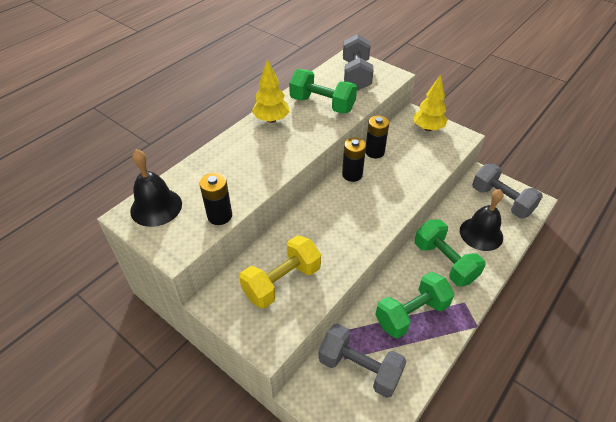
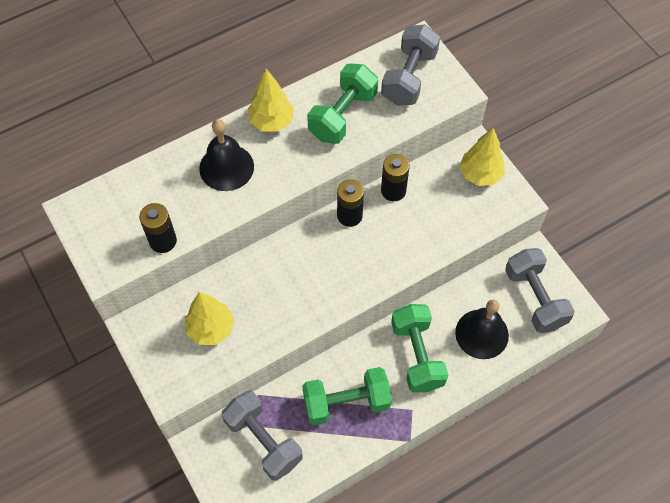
camera: 20 degrees right, 15 degrees up
black bell [130,149,182,227] -> black bell moved to [199,119,254,191]
yellow dumbbell [239,235,321,309] -> yellow tree [185,292,234,345]
green dumbbell [289,69,357,114] -> green dumbbell turned 75 degrees clockwise [307,64,378,144]

